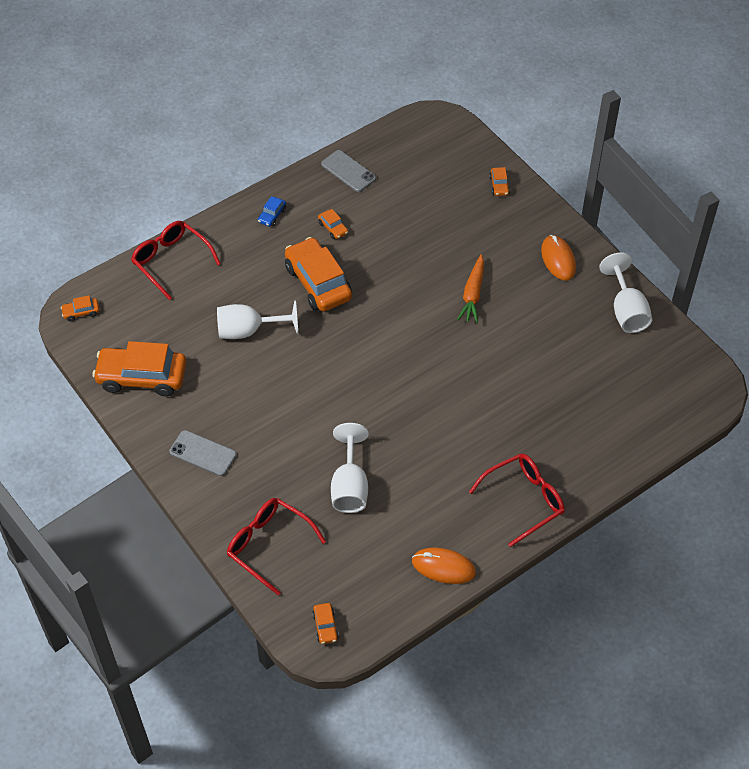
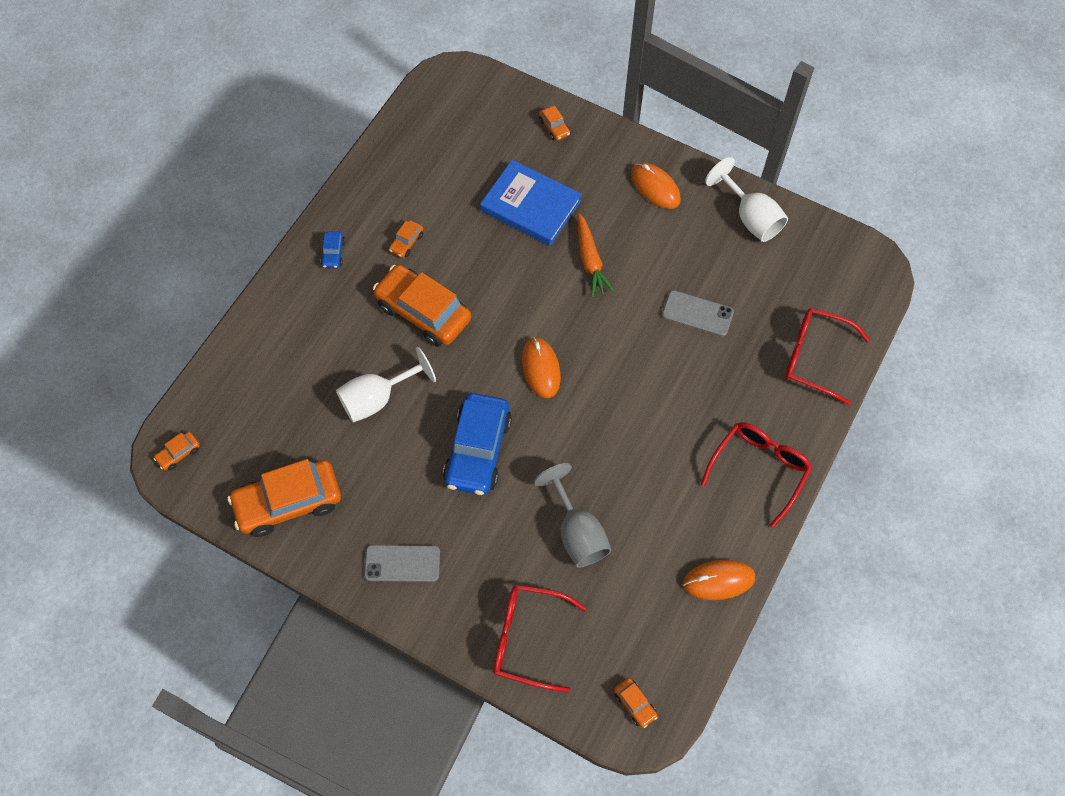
camera: 25 degrees left, 10 degrees up
red glasses [131,221,221,300] -> red glasses moved to [785,308,870,405]
orange car [318,209,348,239] -> orange car turned 90 degrees clockwise [389,220,423,258]
grey phone [321,150,376,192] -> grey phone moved to [662,290,734,336]
white goblet [331,423,368,513] -> grey goblet [534,463,612,568]
none -> blue car [443,393,512,495]
none -> blue book [480,160,582,246]
none -> orange mouse [522,337,561,398]

